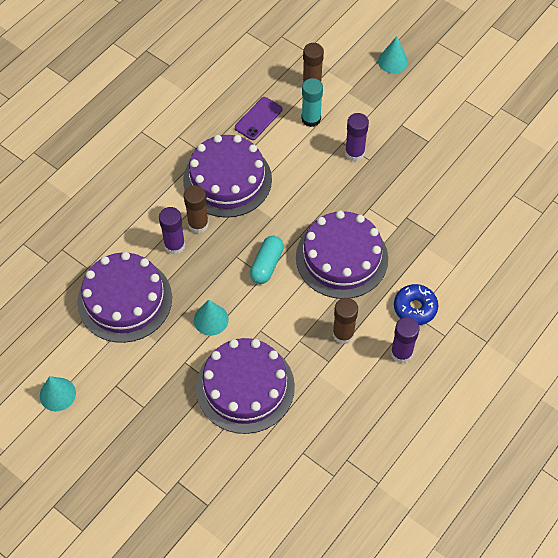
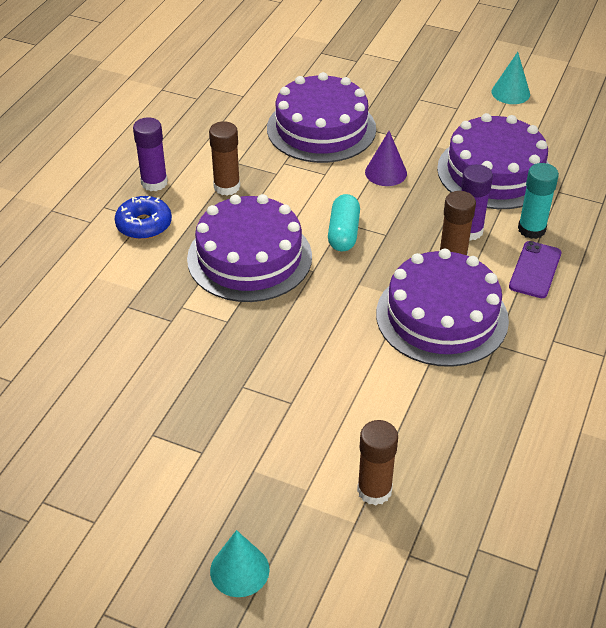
camera: 165 degrees right, 15 degrees down
turquoise cone [194,300,229,336] -> purple cone [365,131,407,186]
purple phone [235,97,282,140] -> purple phone moved to [509,241,561,298]
turquoise glue stick [301,78,323,127] -> turquoise glue stick moved to [518,163,559,239]
purple glue stick [345,113,369,161] -> none

